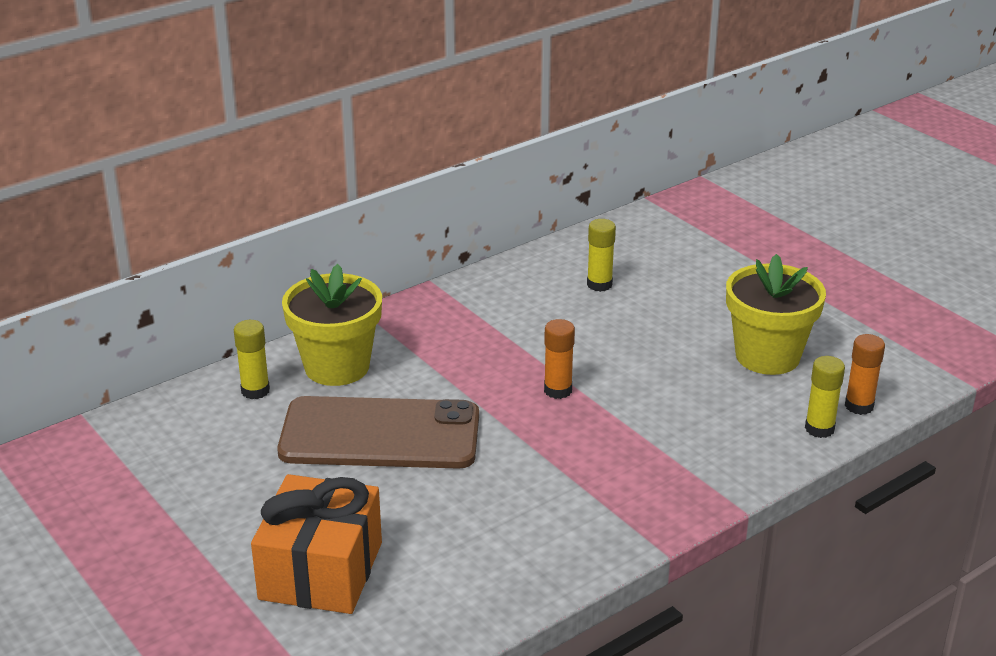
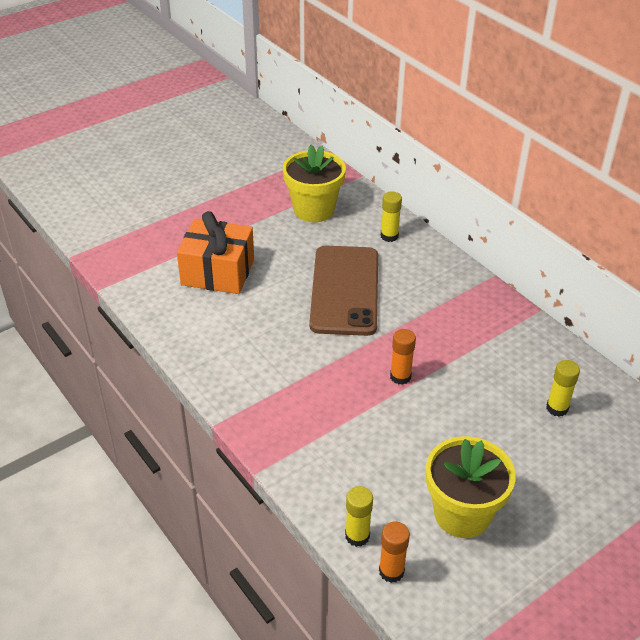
camera: 90 degrees right, 10 degrees up
yellow flower pot [282,264,382,386] -> yellow flower pot moved to [283,145,346,222]

